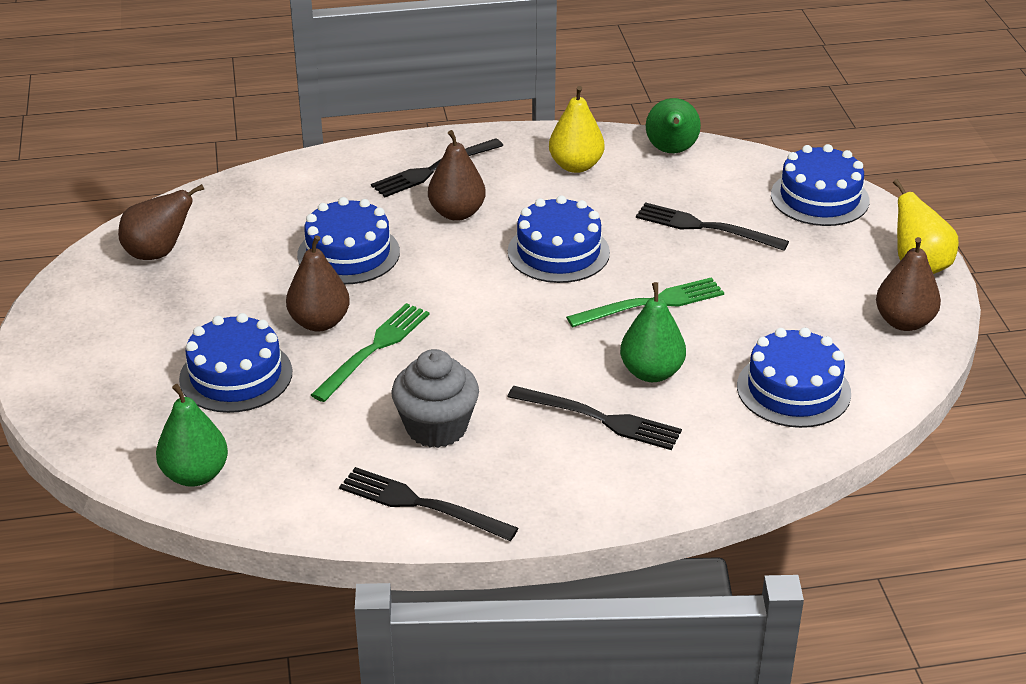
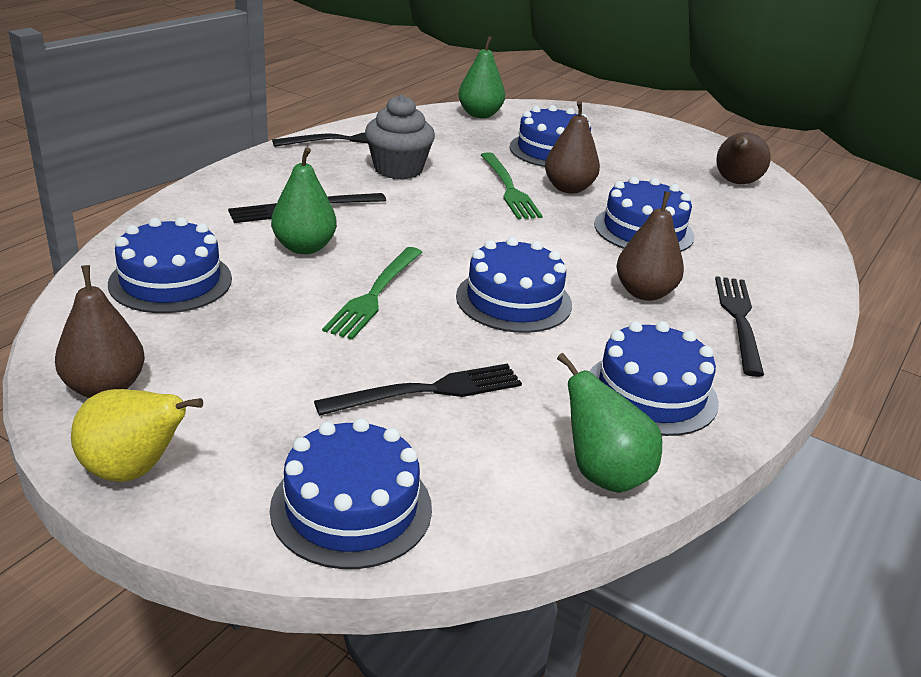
camera: 130 degrees right, 5 degrees down
yellow pear [549,86,604,173] -> blue cake [589,321,719,436]

